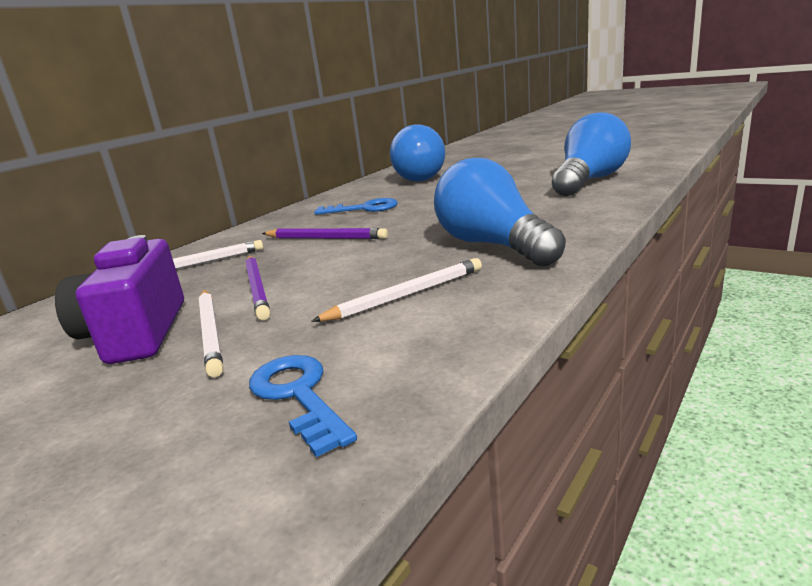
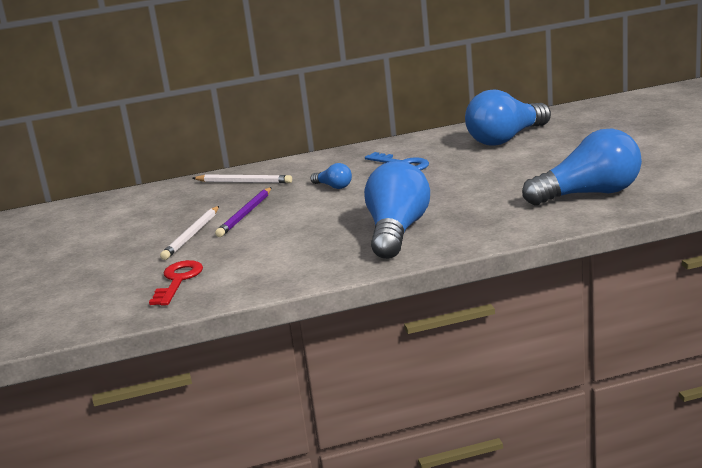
camera: 40 degrees right, 0 degrees up
purple camera [55,235,184,364] -> none
blue key [249,355,357,457] -> red key [149,260,203,306]
purple pencil [262,228,388,239] -> blue light bulb [311,163,352,189]
white pencil [311,258,482,322] -> none

